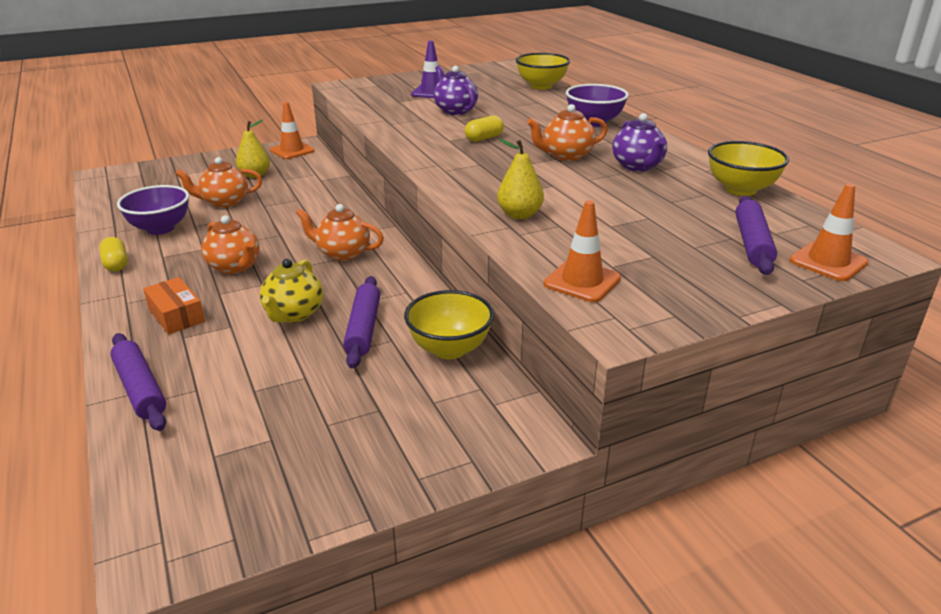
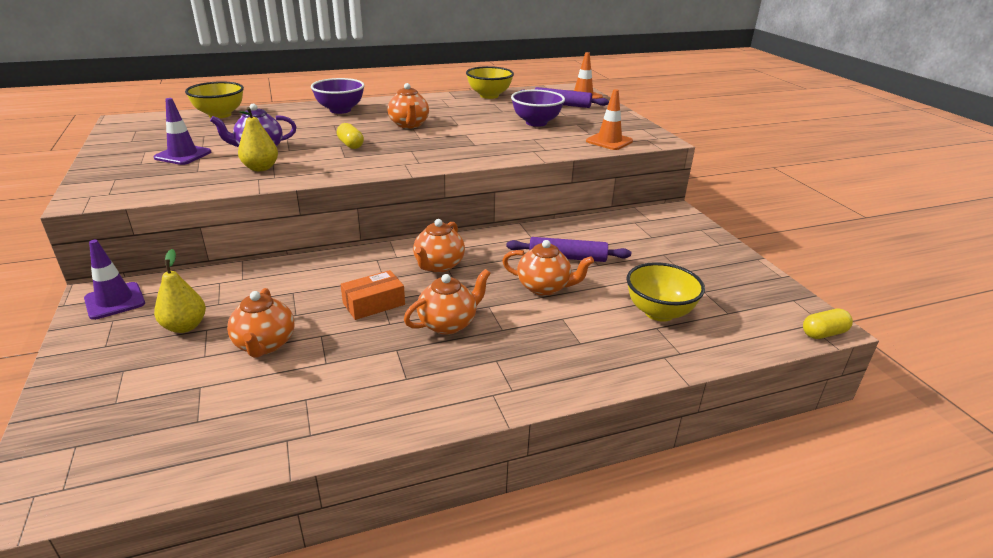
camera: 85 degrees left, 0 degrees up
yellow capsule [99,237,128,271] -> yellow capsule moved to [803,309,853,339]
purple rolling pin [110,333,166,431] -> none
purple bowl [117,185,189,235] -> purple bowl moved to [511,90,565,127]
orange box [143,277,205,334] -> orange box moved to [340,270,405,320]
yellow teapot [260,259,323,323] -> orange teapot [502,240,594,296]
orange traffic cone [270,102,315,159] -> purple traffic cone [84,240,145,320]
yellow bowl [404,290,494,359] -> yellow bowl moved to [626,262,705,322]
yellow pear [497,139,544,219] -> yellow pear moved to [238,107,278,171]
purple teapot [612,113,667,172] -> none

